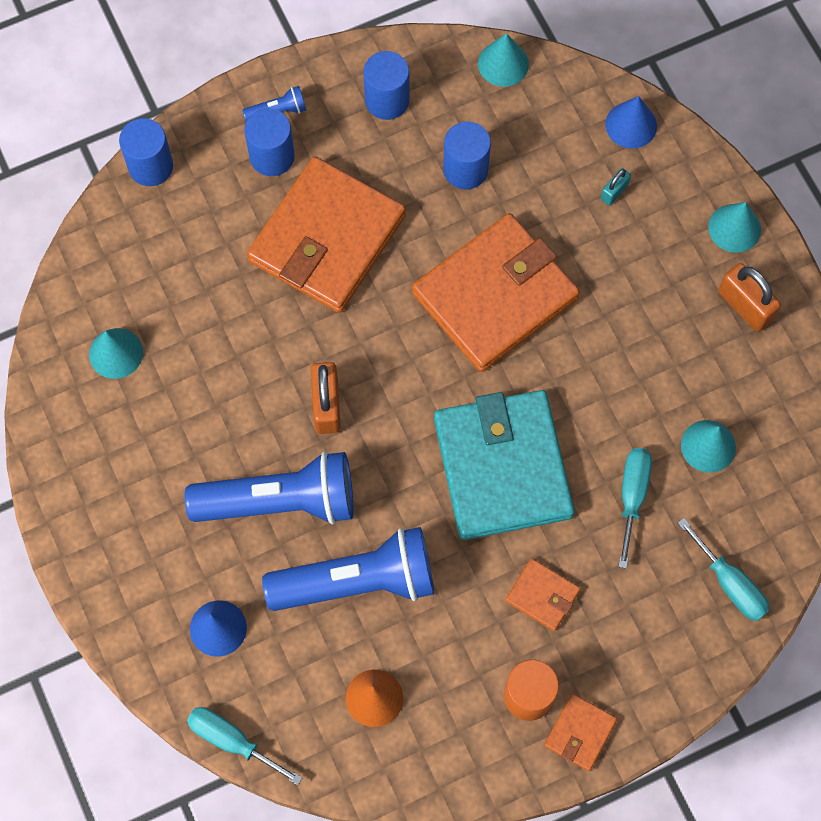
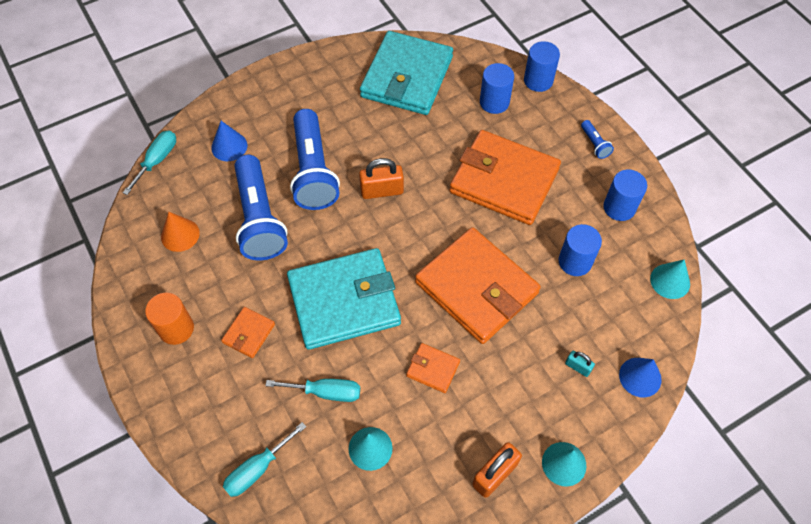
camera: 85 degrees right, 10 degrees down
turquoise cone [89,328,143,379] -> turquoise wallet [360,31,453,115]
blue cylinder [244,108,295,176] -> blue cylinder moved to [480,63,514,114]
orange wallet [544,693,617,771] -> orange wallet moved to [406,343,460,393]

